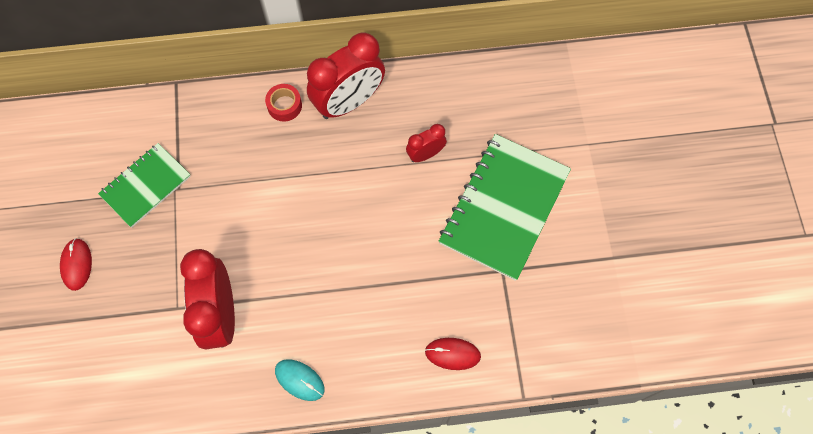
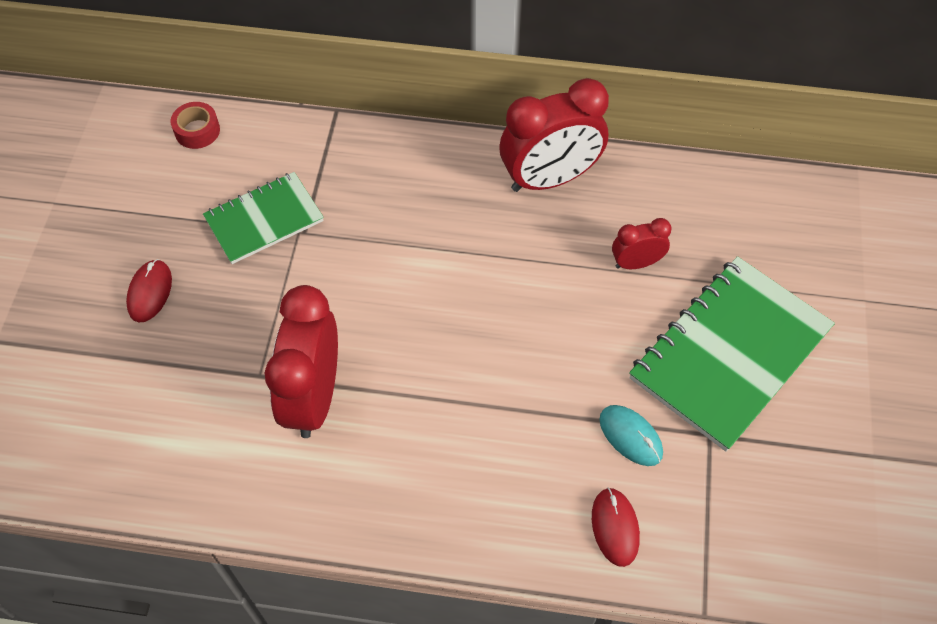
camera: 15 degrees right, 10 degrees down
red tape [265,84,302,122] -> red tape moved to [170,102,220,149]
turquoise mouse [275,359,324,401] -> turquoise mouse moved to [599,405,663,466]
red mouse [425,338,481,370] -> red mouse turned 60 degrees clockwise [592,487,640,567]

